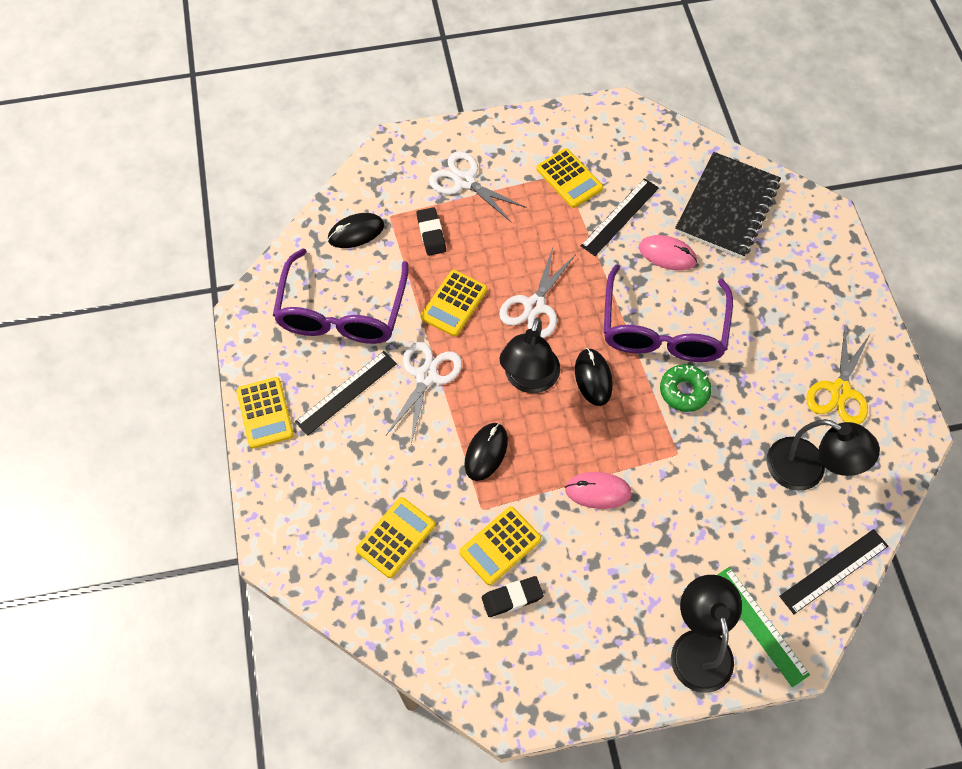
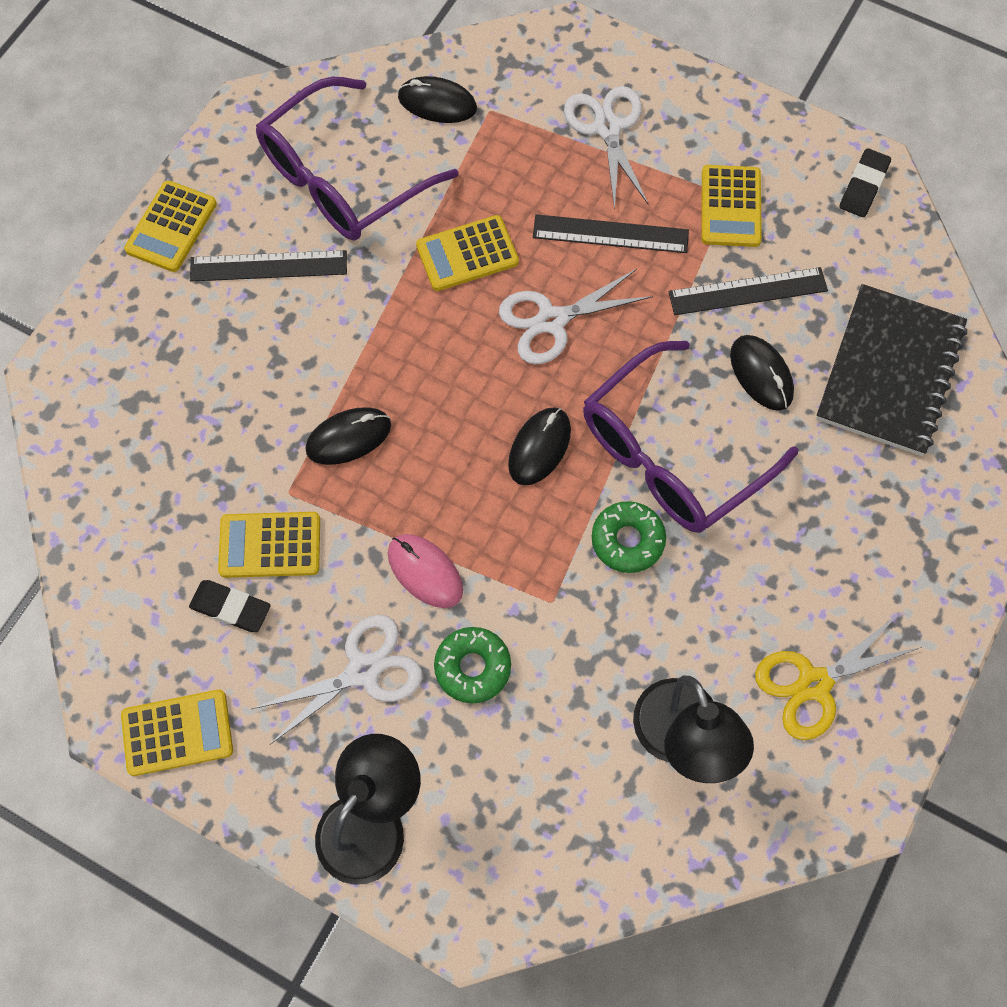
camera: 40 degrees right, 5 degrees up
yellow calculator [356,497,435,578] -> yellow calculator moved to [121,690,233,776]
white scissors [386,341,462,444] -> white scissors moved to [252,615,423,745]
black eraser [416,207,446,256] -> black eraser moved to [839,148,891,217]
black lamp [499,318,560,393] -> none
pink mouse [639,235,697,271] -> black mouse [730,335,794,411]
black notebook [675,152,781,259] -> black notebook turned 45 degrees counterclockwise [816,284,967,456]
green ruler [717,567,810,687] -> none
black ruler [779,529,888,614] -> black ruler moved to [533,214,689,253]
none -> green donut [434,627,511,703]

